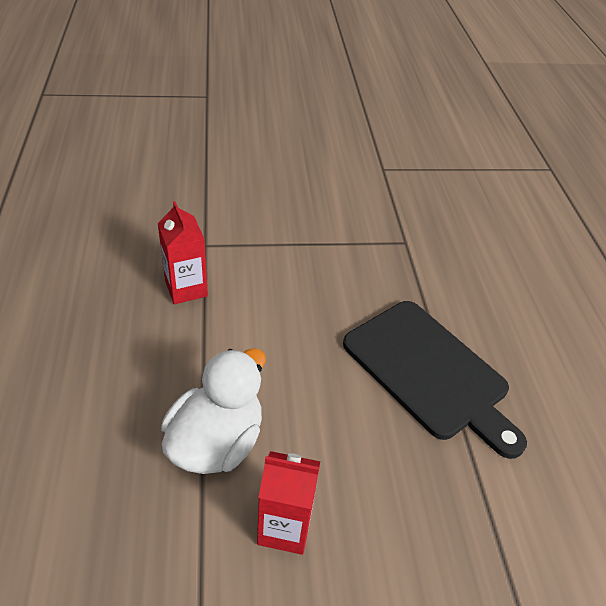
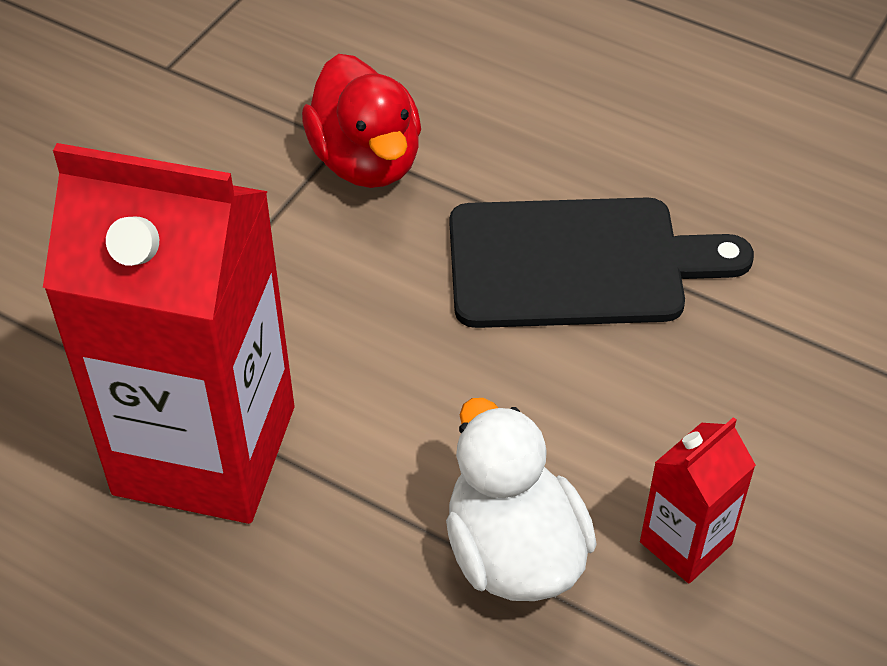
camera: 50 degrees left, 5 degrees up
red carton [158,201,208,304] -> red carton [43,143,294,524], size x2.30
none -> red duck [302,54,421,188]

